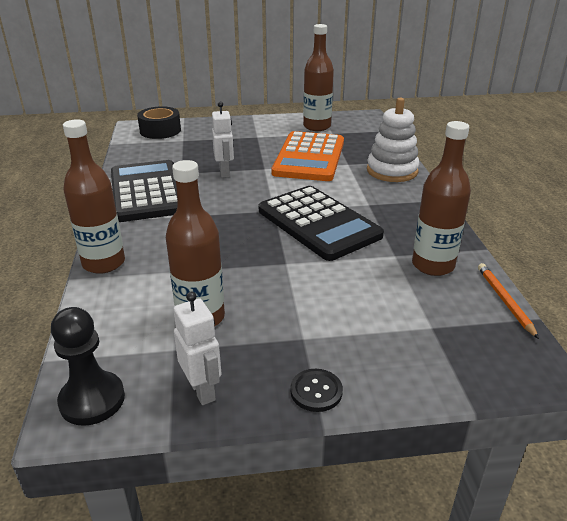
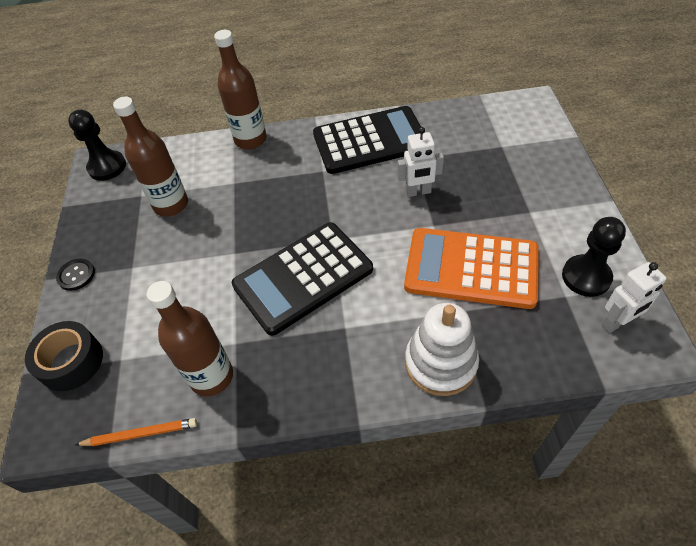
camera: 95 degrees right, 20 degrees up
black tape [137,106,181,139] -> black tape moved to [25,321,103,391]
white robot [173,291,222,405] -> white robot moved to [602,262,667,333]
brown bottle [303,24,334,131] -> black pawn [562,217,626,297]

